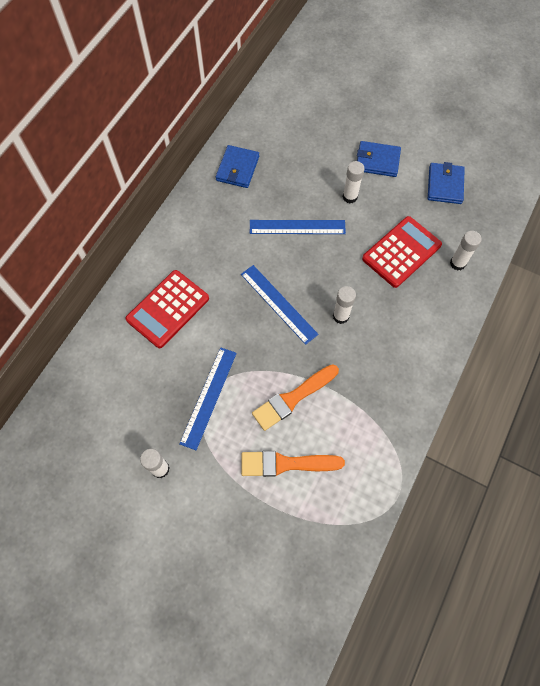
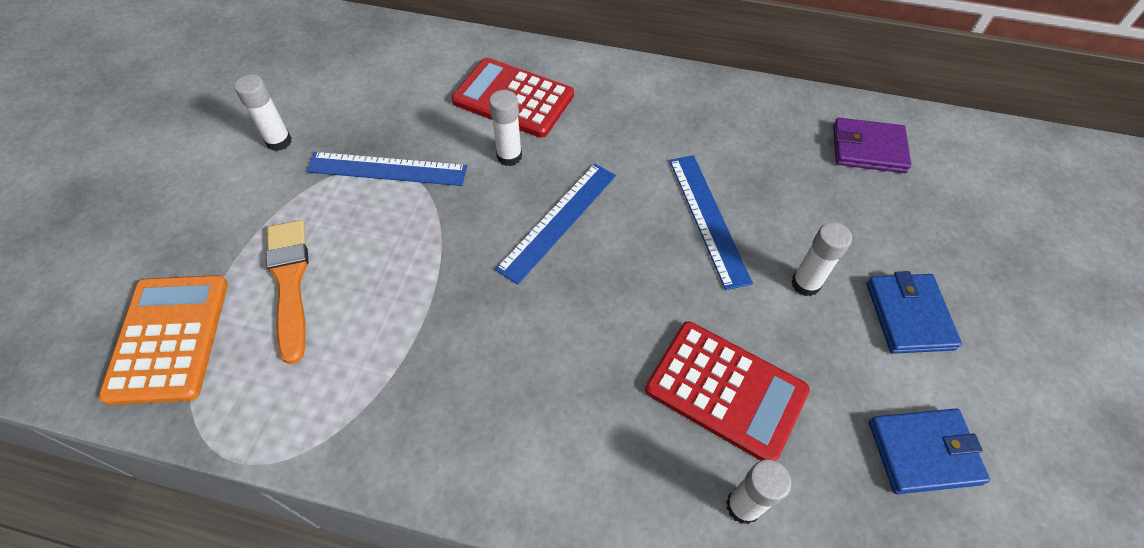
camera: 75 degrees right, 10 degrees down
blue wallet [216,145,259,188] -> none
orange brush [252,364,339,431] -> none
white glue stick [333,286,356,324] -> white glue stick moved to [489,90,522,166]
none -> orange calculator [98,275,228,405]
none -> purple wallet [833,118,911,173]

